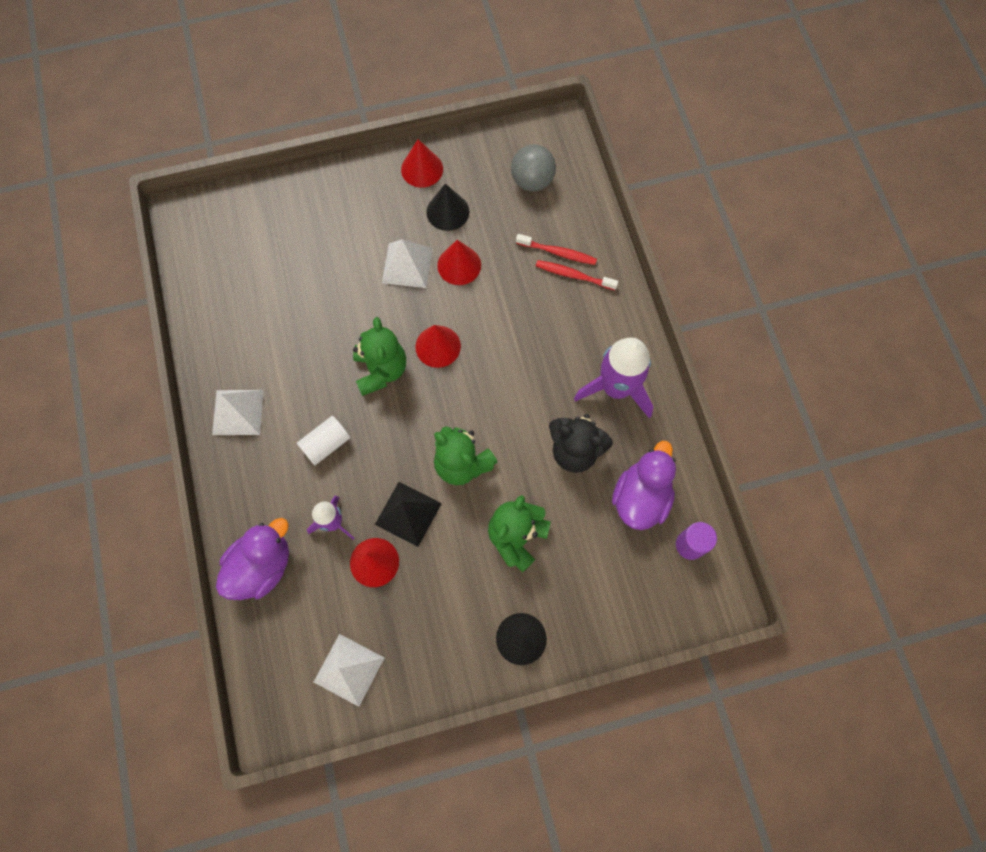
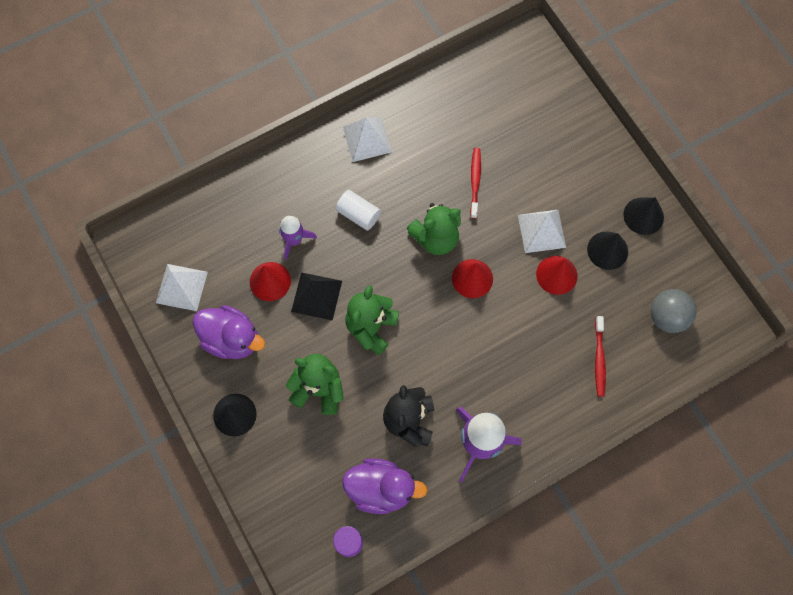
camera: 75 degrees right, 0 degrees up
purple duck [216,518,289,600] -> purple duck moved to [193,305,265,359]
red cone [401,139,443,188] -> black cone [623,197,664,235]
red toothbrush [536,260,618,290] -> red toothbrush moved to [470,148,481,219]

